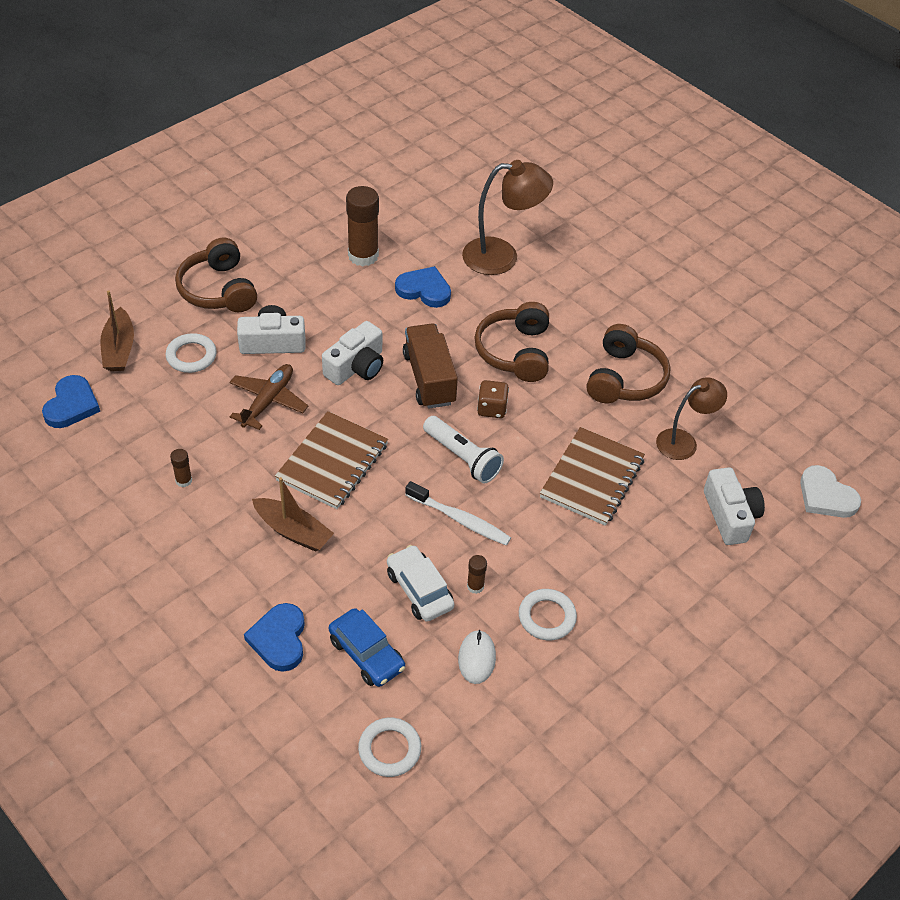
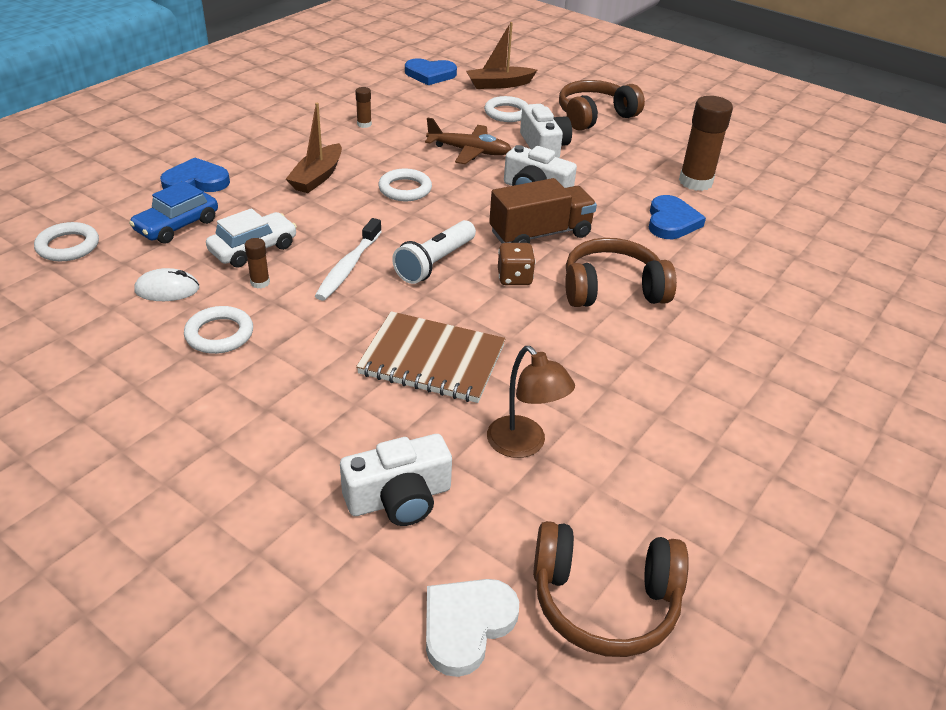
camera: 80 degrees right, 10 degrees down
brown notebook [275,411,388,509] -> white ring [378,169,432,201]
brown lamp [462,160,553,275] -> none
brown headphones [587,324,671,403] -> brown headphones moved to [533,521,689,657]

